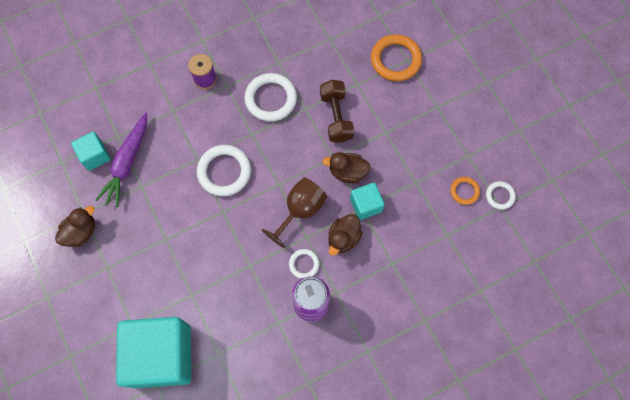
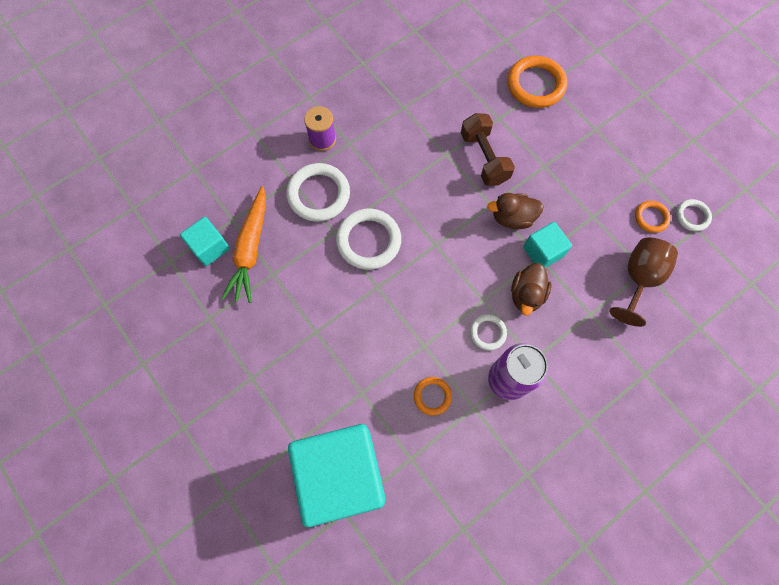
camera: 10 degrees left, 0 degrees up
brown duck [55,206,95,247] -> none
purple carrot [95,112,147,207] -> orange carrot [221,186,266,303]
white ring [244,73,297,122] -> white ring moved to [286,163,350,222]
brown goblet [262,177,327,248] -> brown goblet moved to [609,238,678,327]
none -> orange ring [414,377,452,416]

